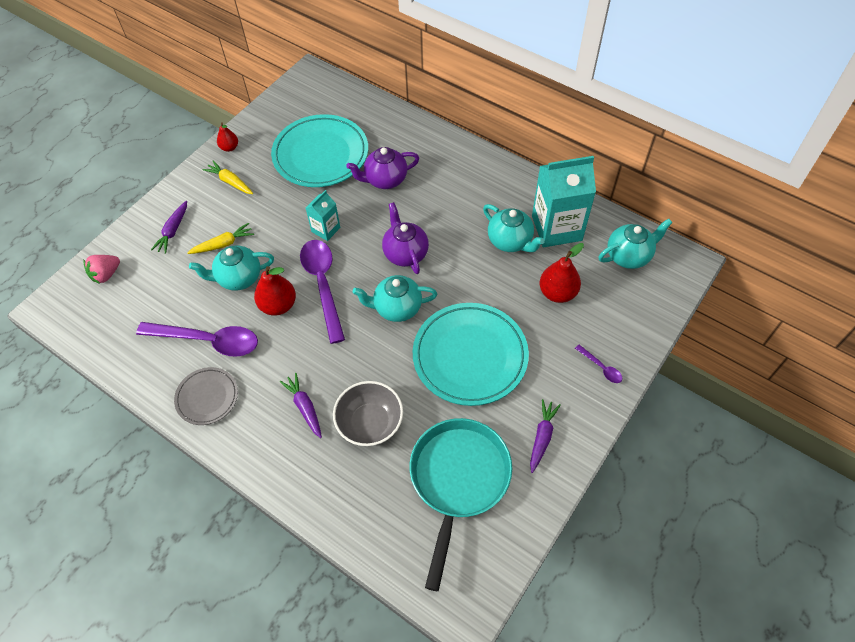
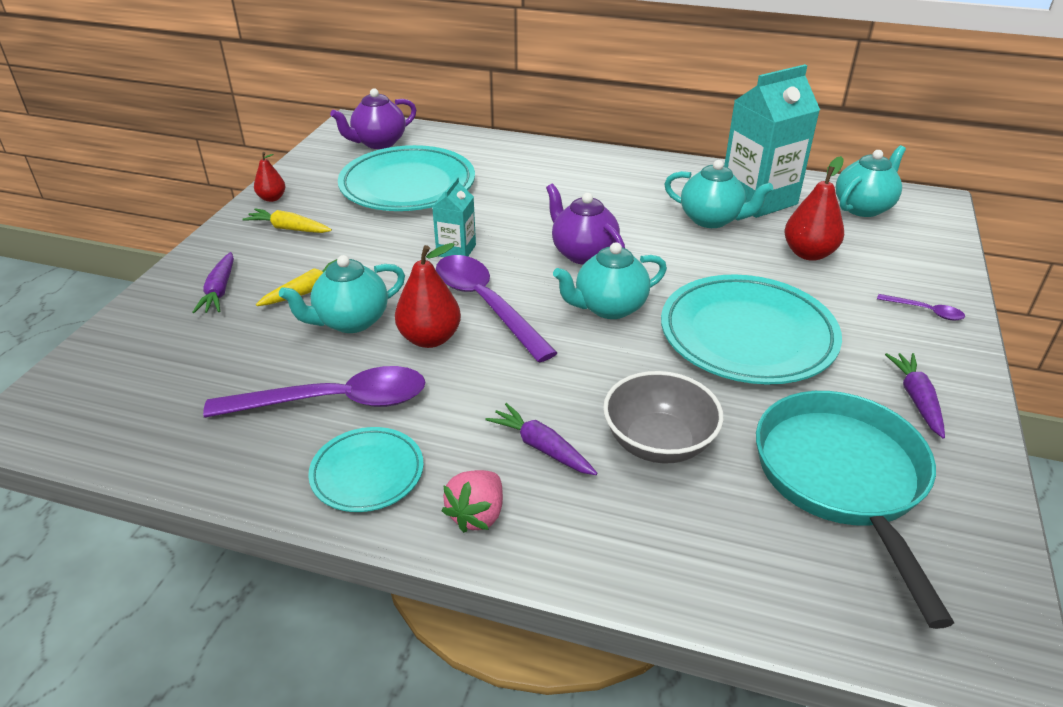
camera: 20 degrees left, 20 degrees down
pink strawberry [83,255,120,284] -> pink strawberry moved to [442,470,503,533]
grey plate [174,367,238,425] -> turquoise plate [308,427,424,512]
purple teapot [346,147,419,189] -> purple teapot moved to [330,88,416,149]

